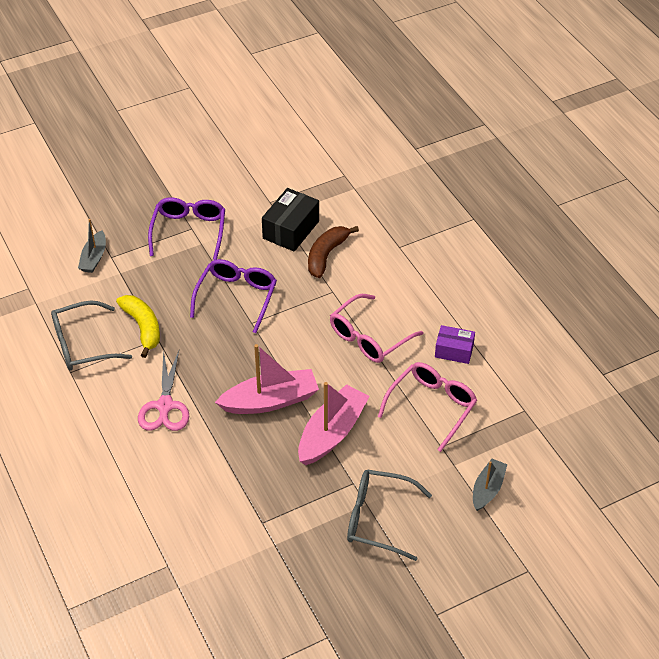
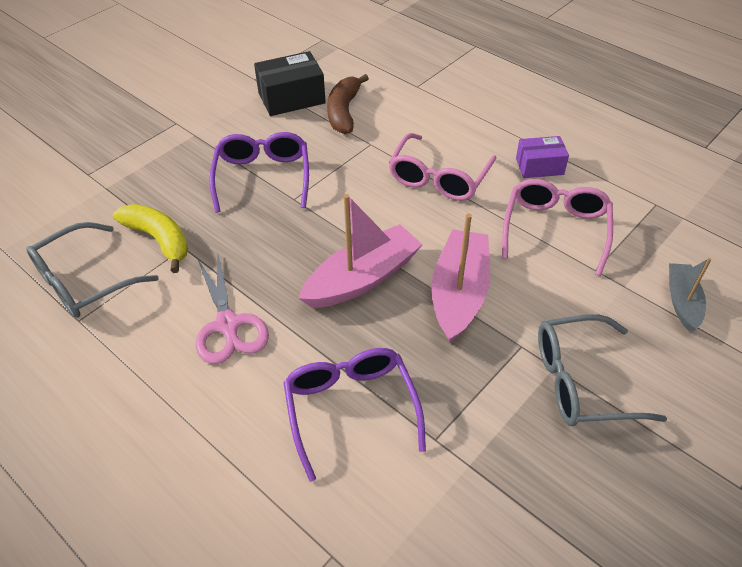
camera: 20 degrees left, 0 degrees up
grey boat [78,219,106,273] -> none
purple glasses [148,197,225,260] -> purple glasses moved to [283,348,426,482]
black box [262,188,319,252] -> black box turned 60 degrees clockwise [254,51,326,116]

